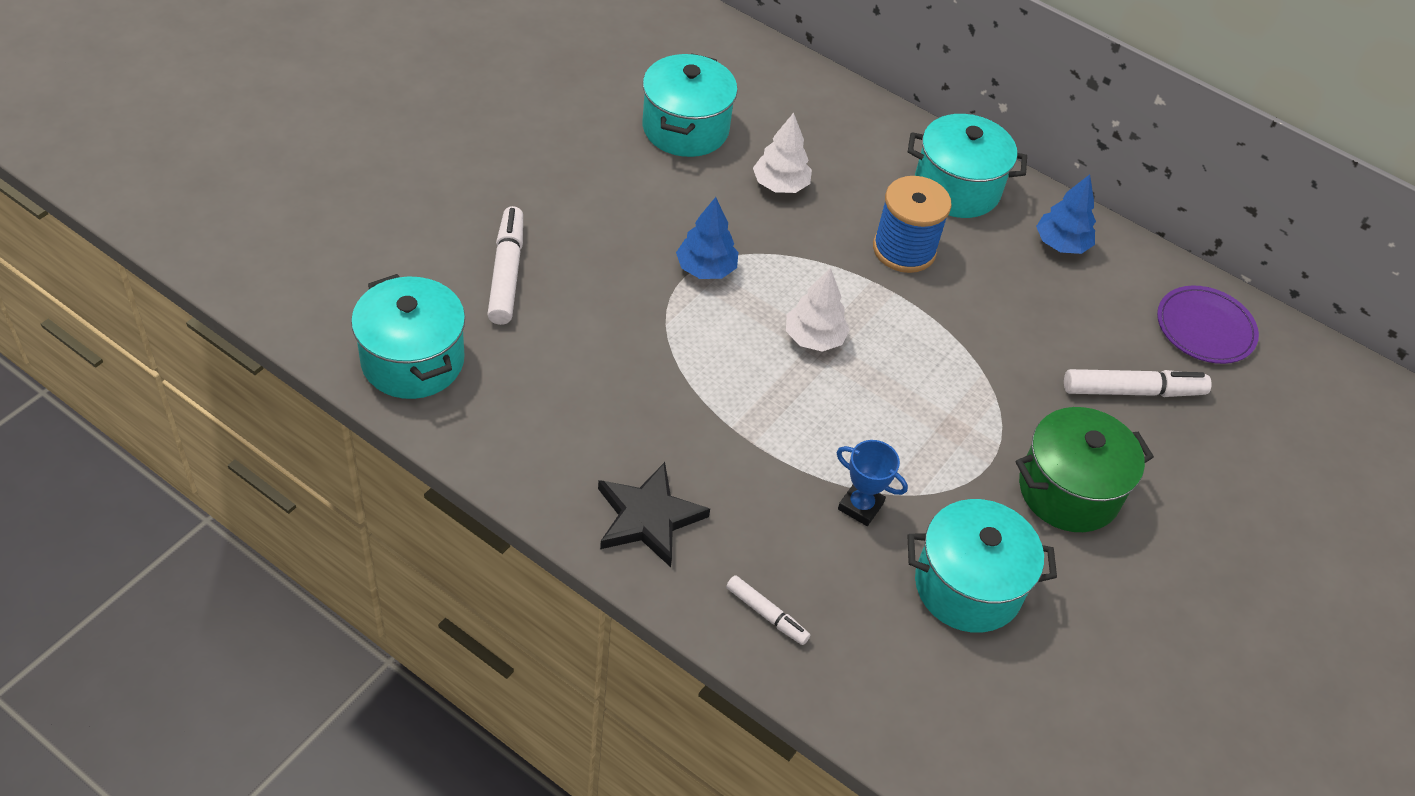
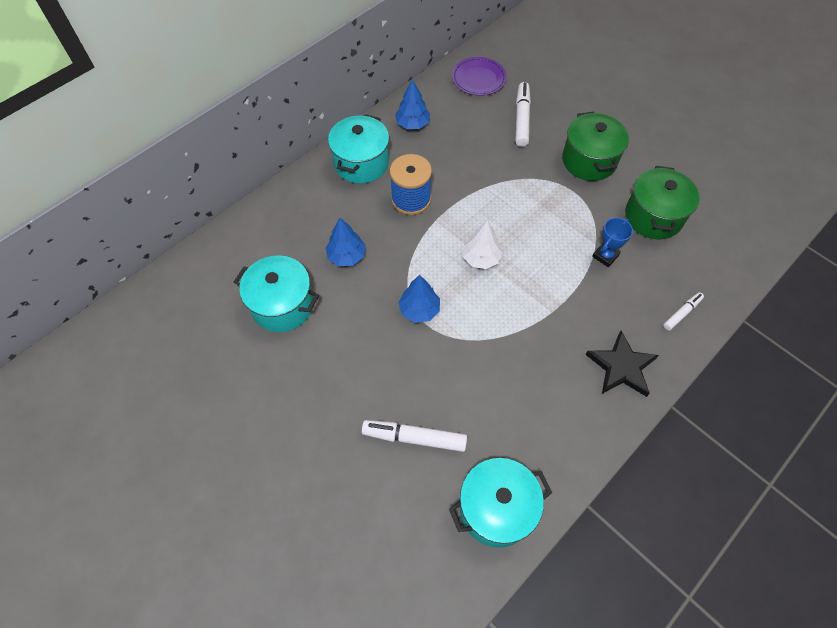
camera: 75 degrees left, 10 degrees up
white tree [753,113,812,193] -> blue tree [325,218,366,266]
turquoise pot [908,499,1057,633] -> green pot [625,166,700,239]

